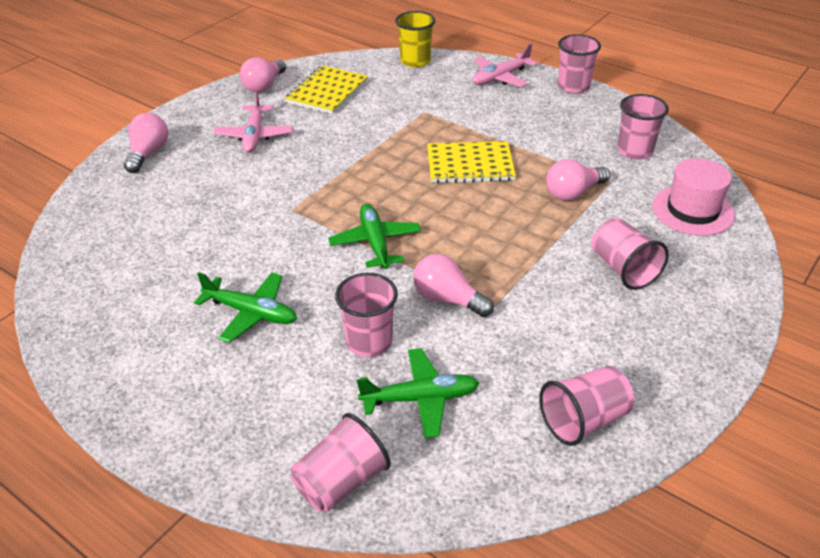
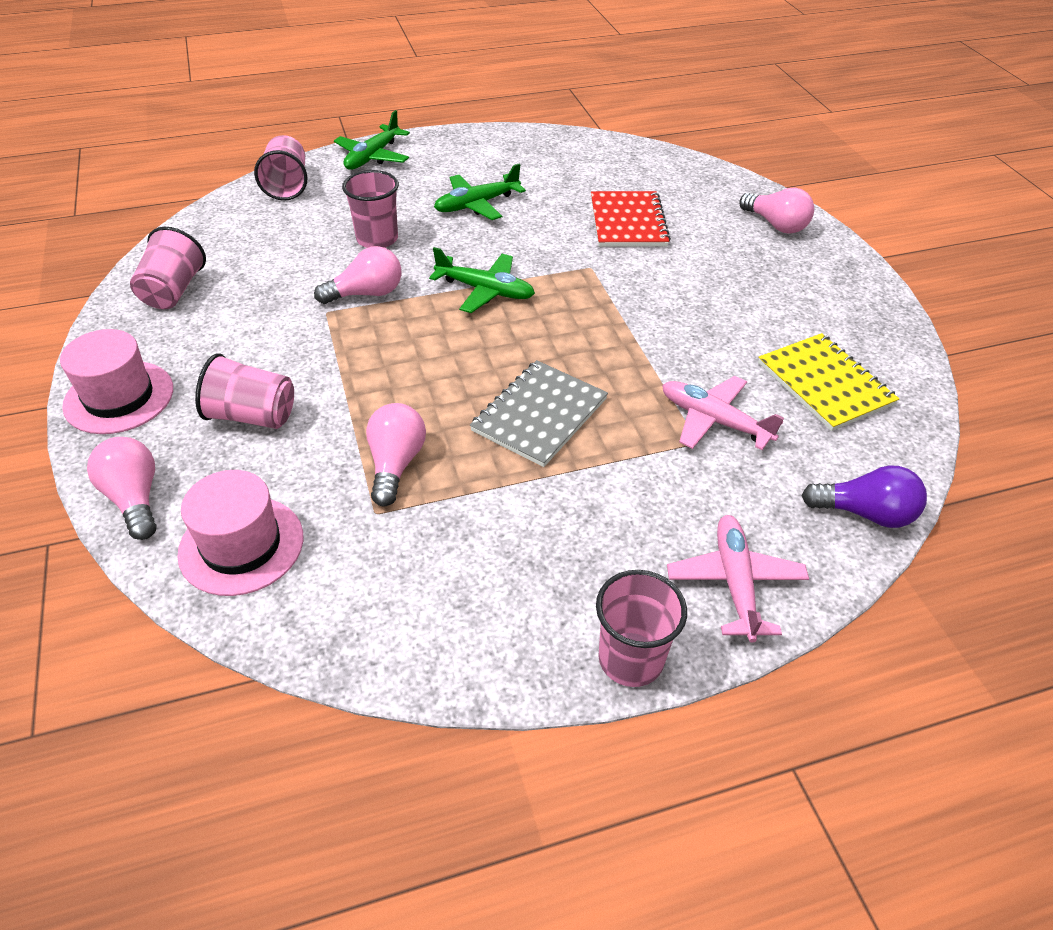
camera: 125 degrees right, 5 degrees up
pink plane [213,90,293,153] -> pink plane moved to [662,376,784,450]
pink light bulb [240,57,286,93] -> pink light bulb moved to [87,437,157,540]
green plane [357,348,479,438] -> green plane moved to [334,110,410,170]
yellow cup [395,11,435,68] -> purple light bulb [802,465,927,528]
yellow notebook [427,141,516,183] -> grey notebook [470,360,608,467]
pink cup [617,94,669,160] -> none
none -> pink hat [60,329,173,434]
none -> red notebook [591,191,671,247]

